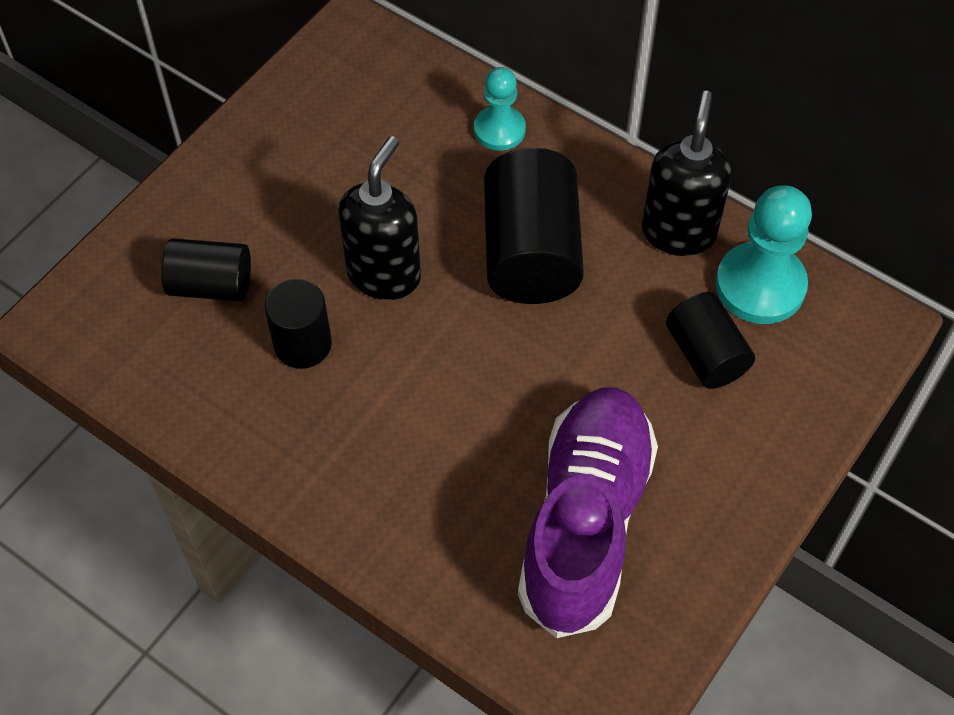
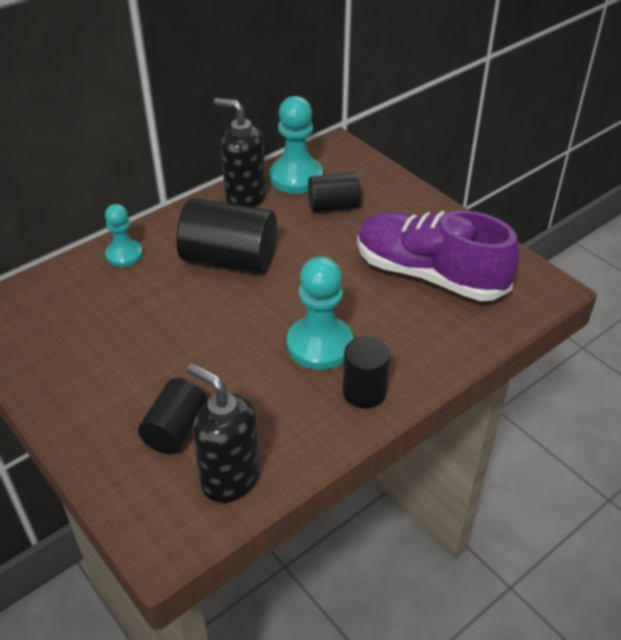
camera: 75 degrees left, 15 degrees down
black cylinder [265,279,332,369] -> black cylinder moved to [343,336,390,409]
black soap dispenser [338,136,421,300] -> black soap dispenser moved to [187,363,260,503]
none -> turquoise pawn [287,256,354,370]

